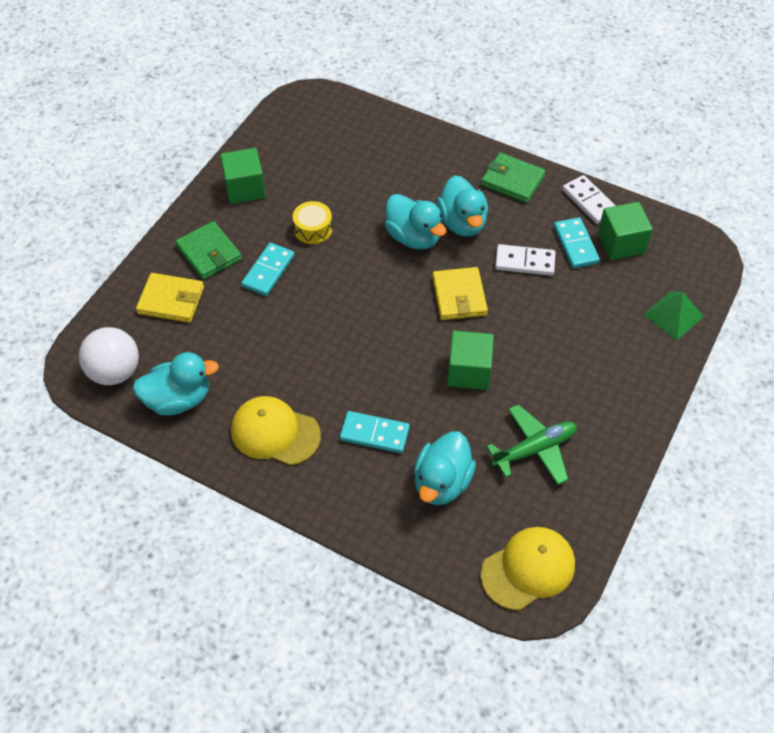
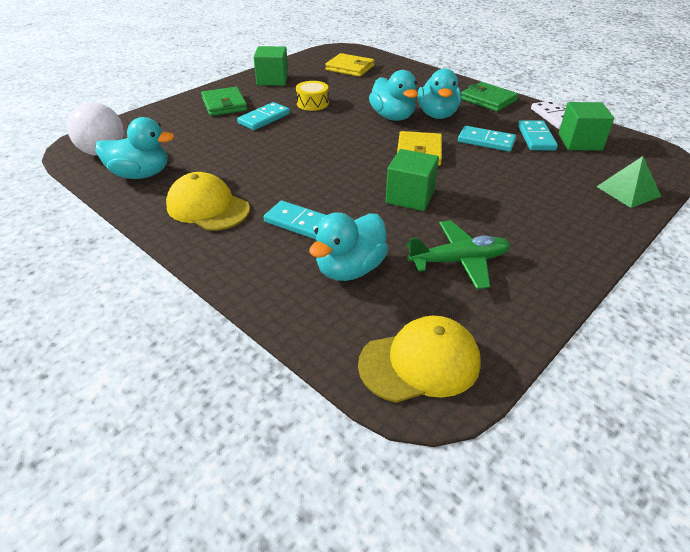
camera: 15 degrees right, 15 degrees down
yellow wallet [136,273,204,323] -> yellow wallet moved to [325,53,374,77]
white domino [495,244,556,276] -> turquoise domino [458,126,516,152]

